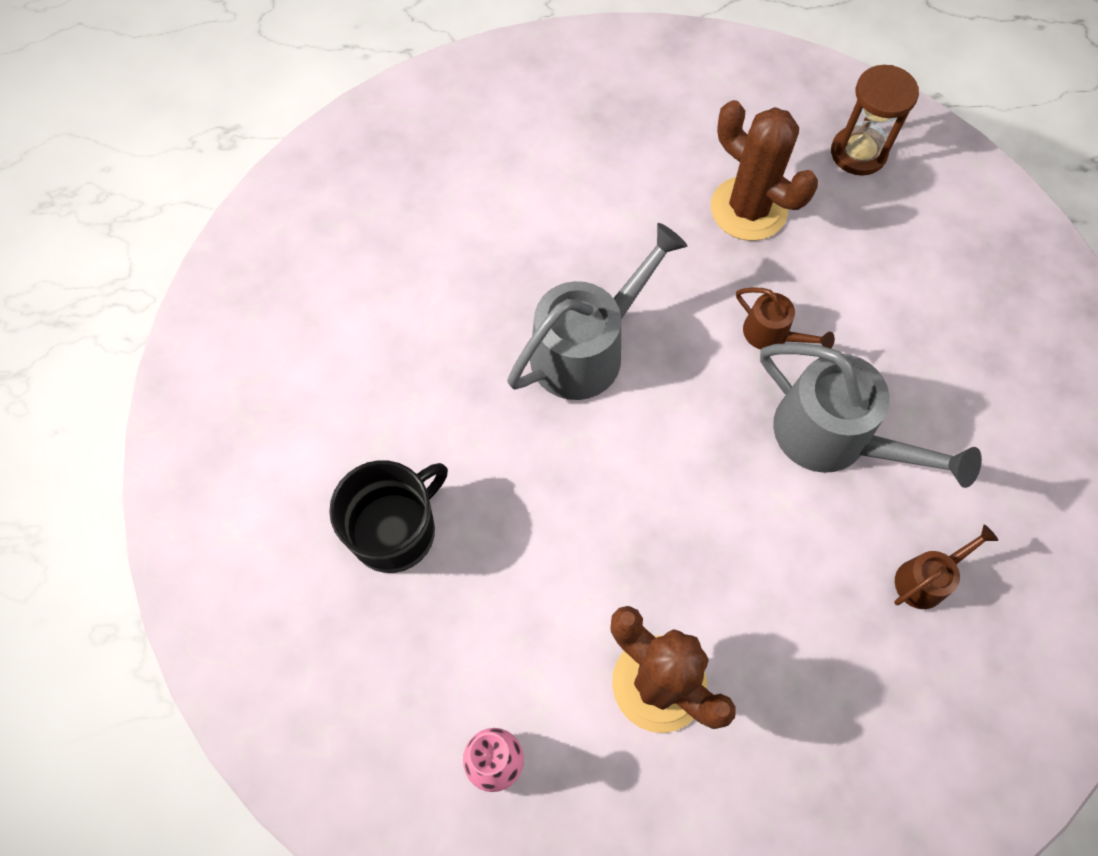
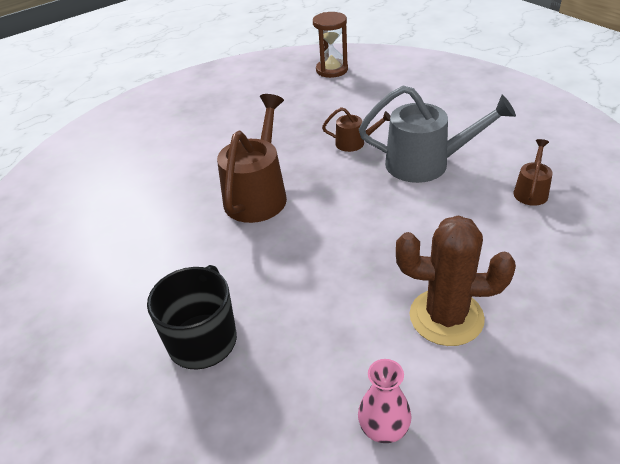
camera: 30 degrees left, 25 degrees down
grey watering can [507,223,687,400] -> brown watering can [217,94,287,223]
brown cactus [711,100,818,241] -> none

